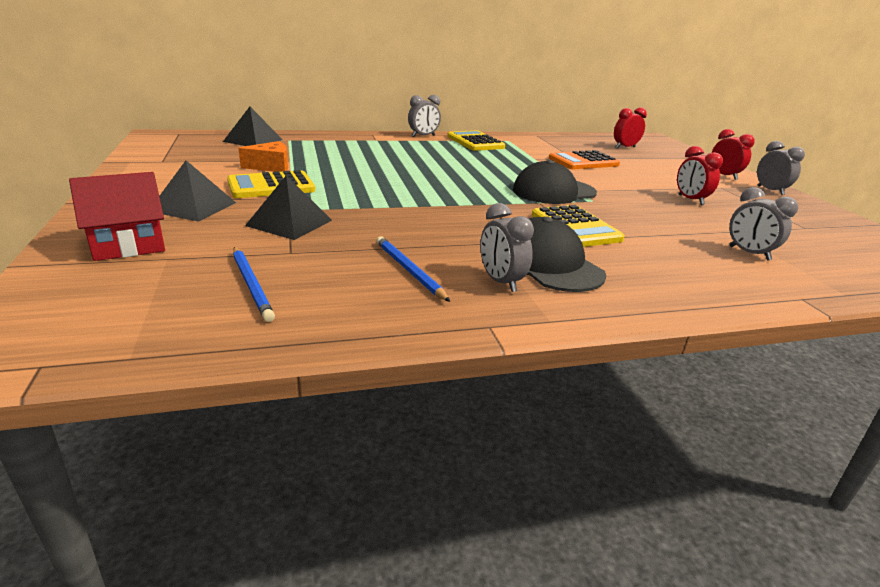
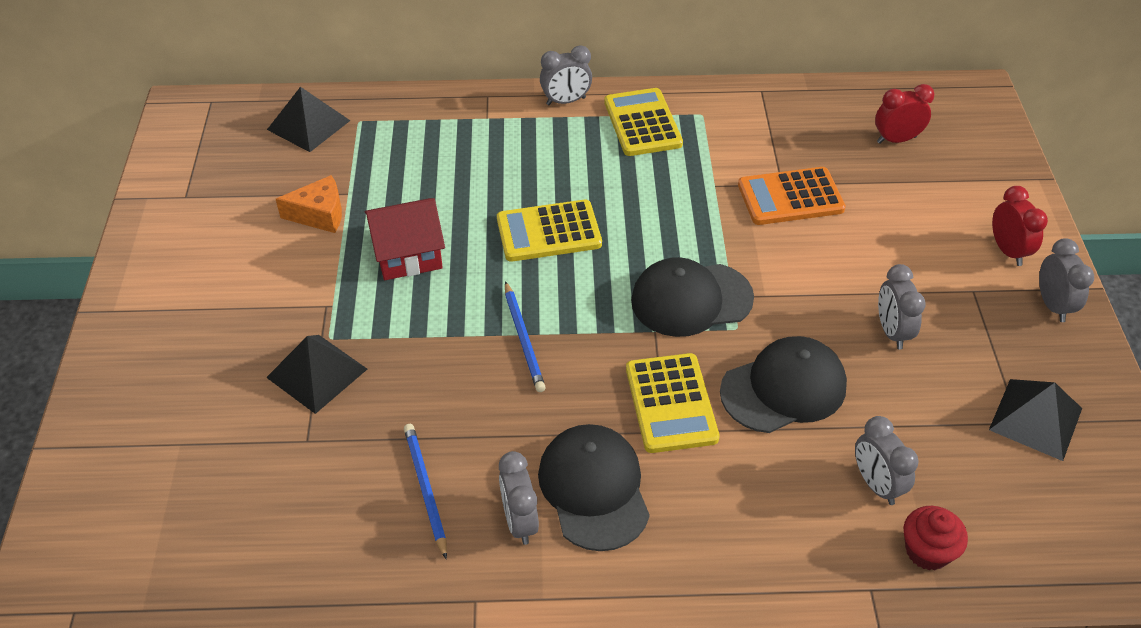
camera: 15 degrees right, 20 degrees up
red house [69,172,165,261] -> red house moved to [365,198,445,280]
black pyramid [159,161,236,222] -> black pyramid moved to [989,379,1082,461]
yellow calculator [227,170,315,198] -> yellow calculator moved to [497,200,602,262]
blue pencil [233,247,275,322] -> blue pencil moved to [505,281,546,392]
red clock [677,146,723,205] -> grey clock [878,264,926,349]
none -> black cap [720,336,847,433]
none -> red cupcake [904,506,968,570]

